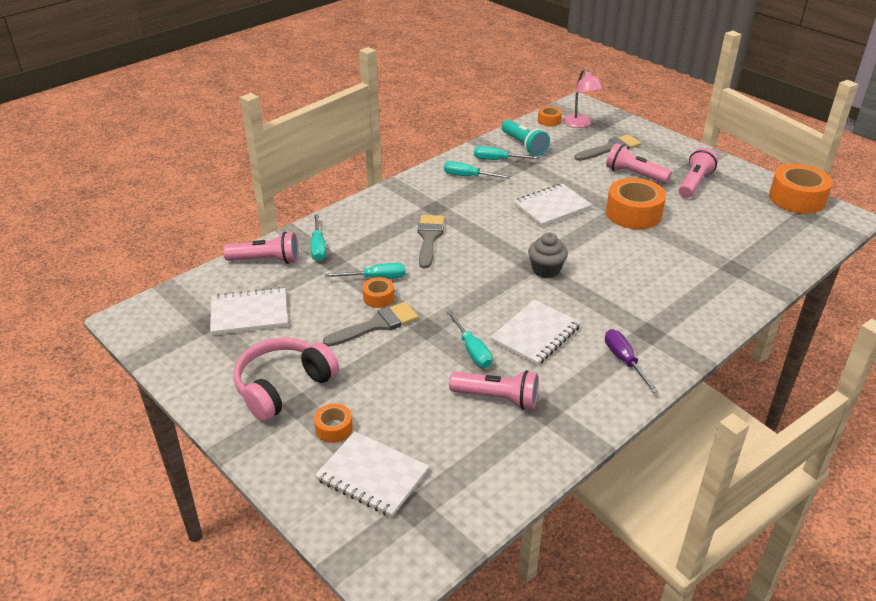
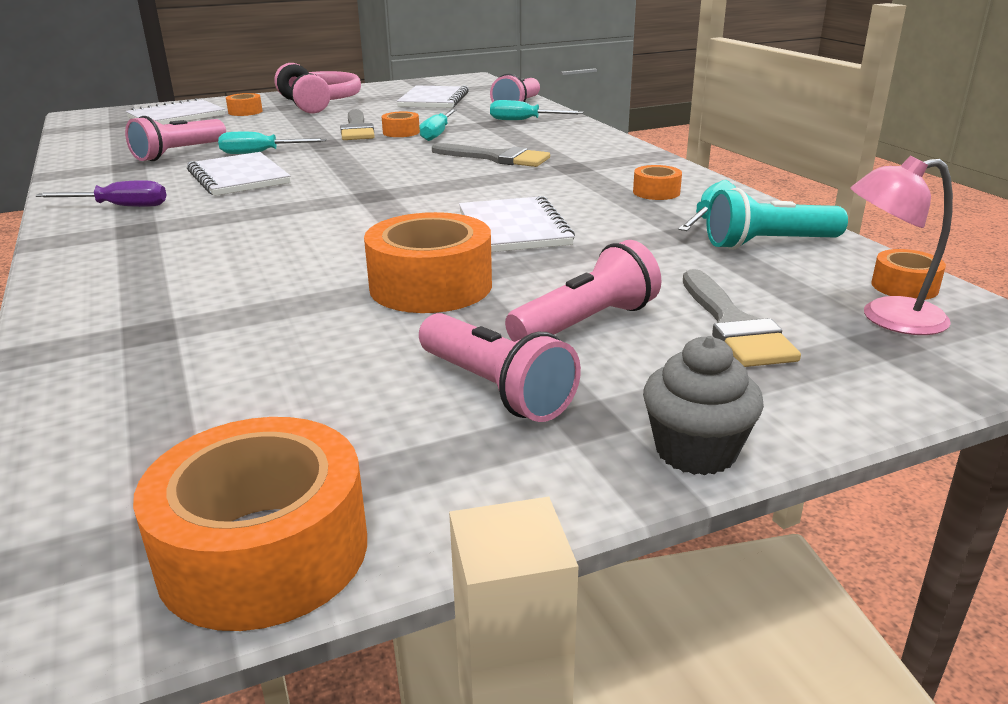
camera: 110 degrees right, 10 degrees down
turquoise screwdriver [444,161,511,179] -> orange tape [633,165,682,200]
grey cupcake [528,233,568,278] -> grey cupcake moved to [643,336,764,475]

